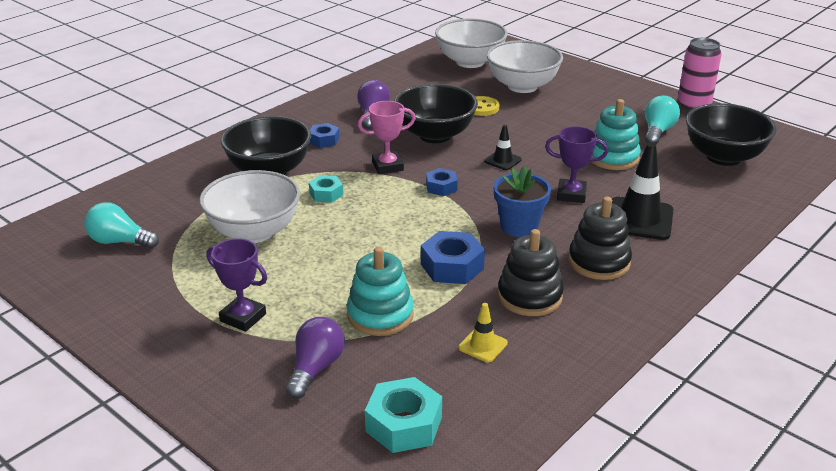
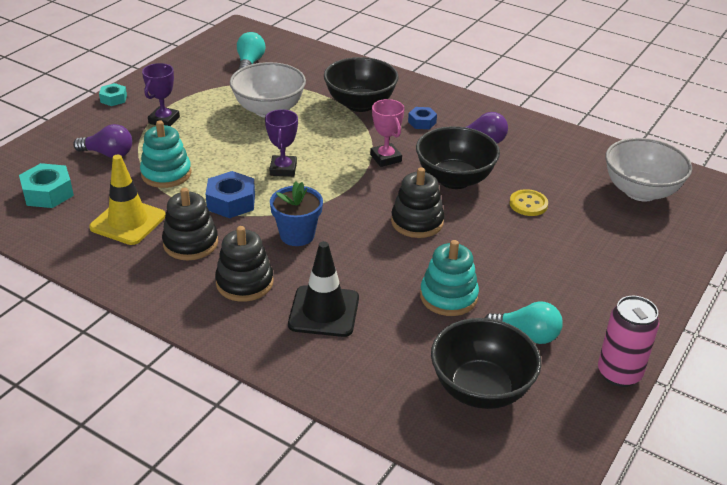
camera: 80 degrees right, 5 degrees up
turquoise nut [309,175,343,203] -> turquoise nut moved to [99,83,127,106]
blue nut [426,168,458,196] -> none
yellow traffic cone [458,303,508,362] -> yellow traffic cone [89,155,166,245], size x1.94
black traffic cone [484,125,522,170] -> black stacking toy [391,167,444,238]
white bowl [487,40,563,93] -> none
purple trophy [545,126,608,203] -> purple trophy moved to [265,109,298,177]

